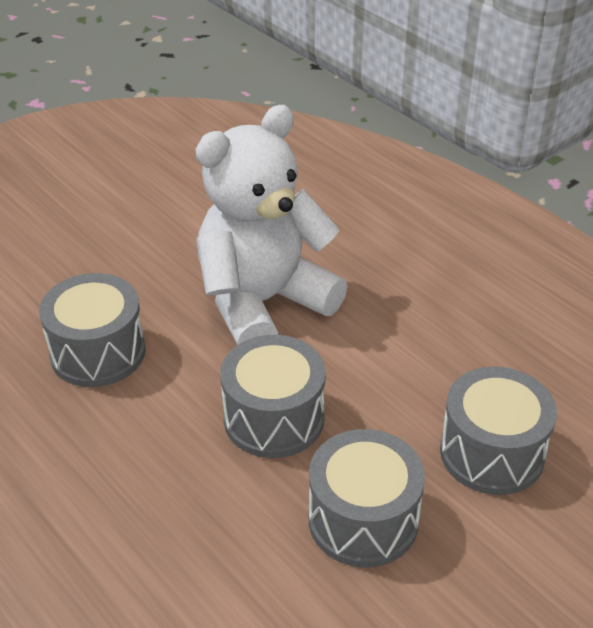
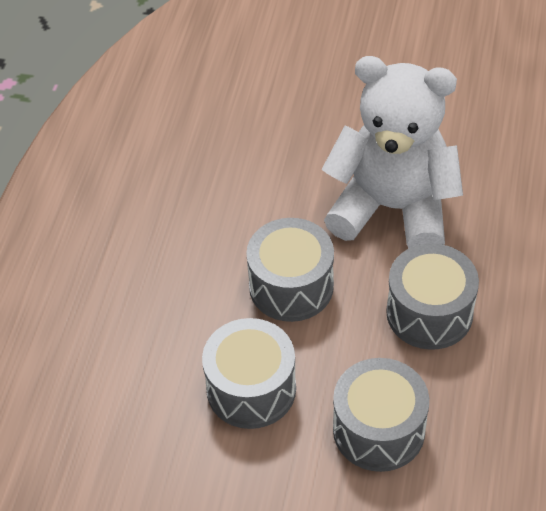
camera: 55 degrees right, 10 degrees up
grey drum [39,273,145,387] -> grey drum moved to [386,243,479,350]

